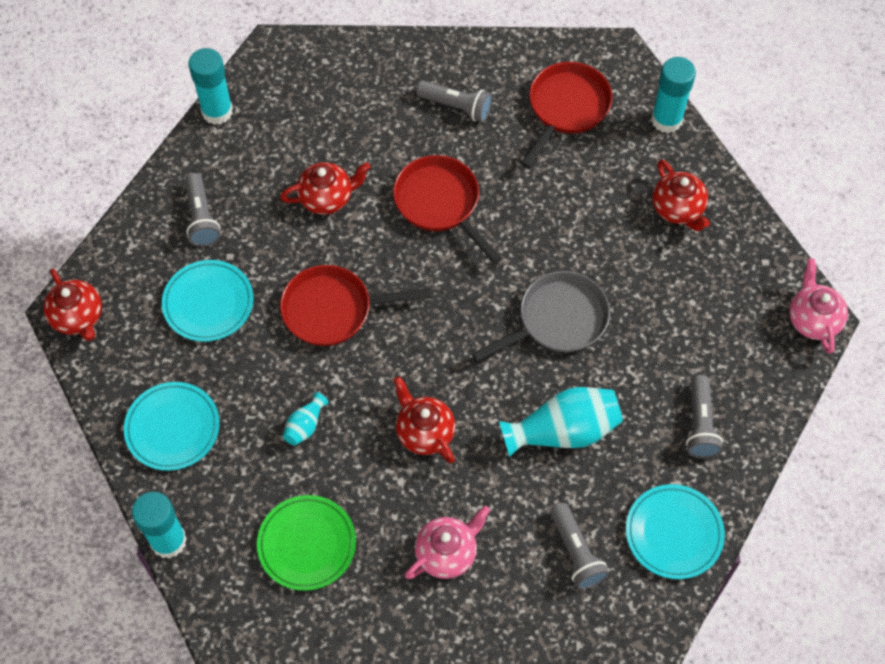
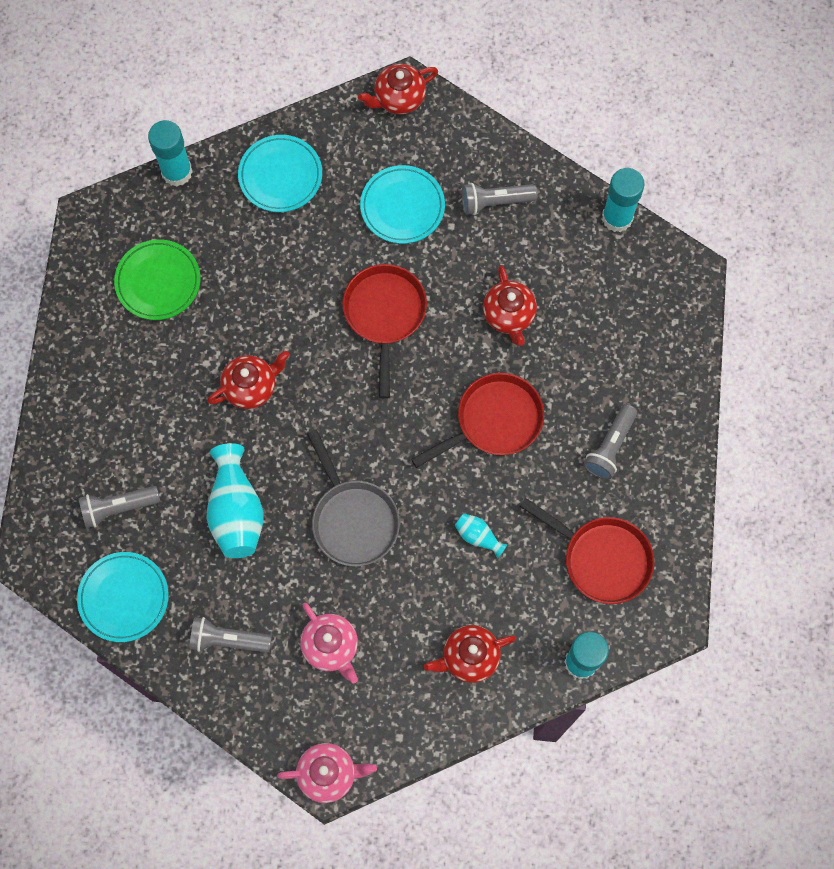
camera: 95 degrees right, 10 degrees up
turquoise vase [283,392,329,446] -> turquoise vase moved to [454,513,507,558]
pink teapot [405,506,490,579] -> pink teapot moved to [300,603,358,683]

